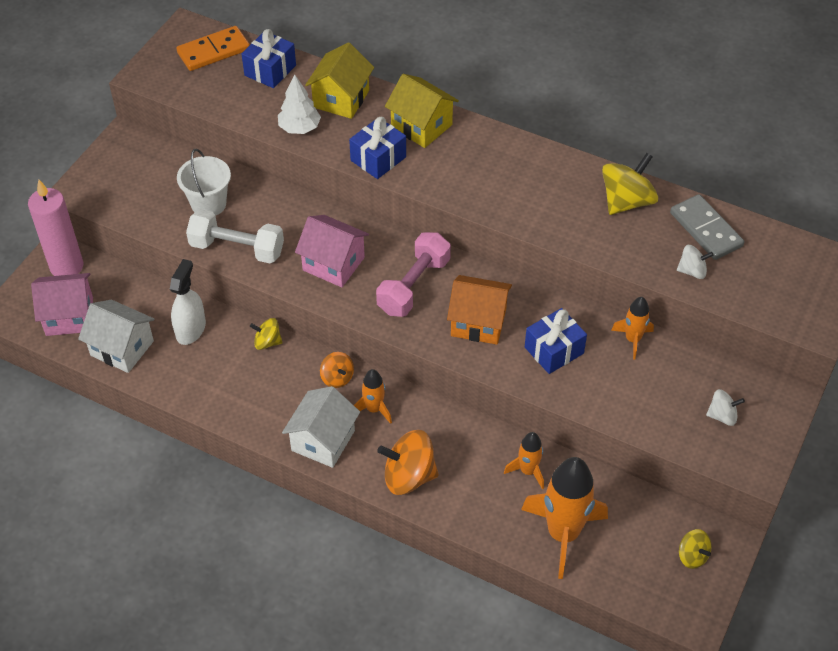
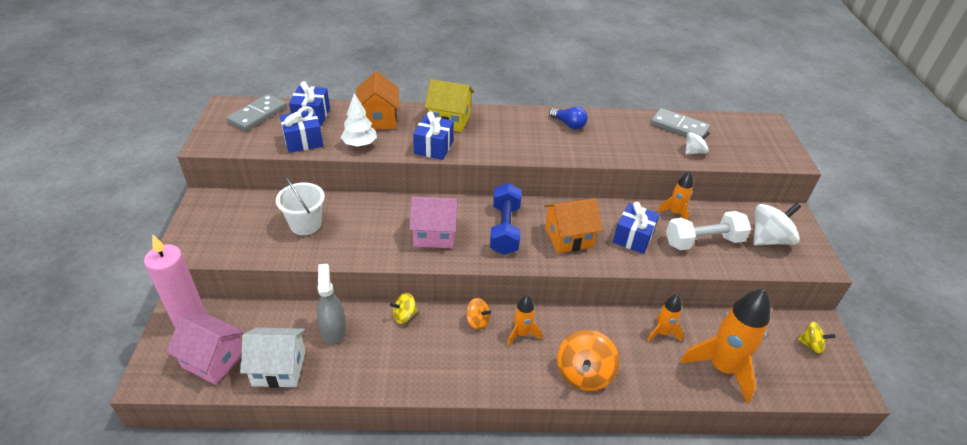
camera: 30 degrees left, 10 degrees down
pink house [31,273,93,336] -> pink house turned 60 degrees clockwise [166,314,245,385]
white spray bottle [170,259,206,345] -> grey spray bottle [317,264,346,344]
orange domino [176,26,250,71] -> grey domino [226,94,287,131]
white dumbbell [186,209,284,264] -> white dumbbell moved to [666,211,751,250]
white house [282,386,360,468] -> none
yellow house [305,42,374,119] -> orange house [356,71,399,129]
pink dumbbell [376,232,451,317] -> blue dumbbell [490,183,522,255]
orange spinning top [378,430,439,495] -> orange spinning top turned 45 degrees counterclockwise [557,330,619,391]
yellow spinning top [602,153,658,215] -> none
white spinning top [706,389,745,426] -> white spinning top [753,203,801,245], size x1.79
none -> blue gift [280,106,323,153]
none -> blue light bulb [549,107,588,130]

